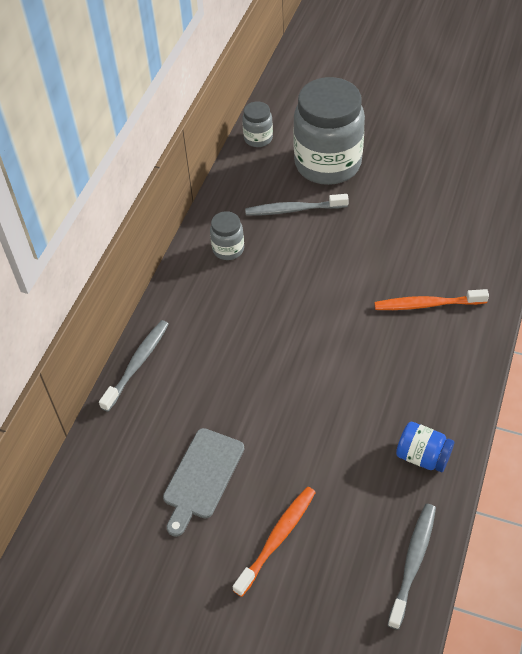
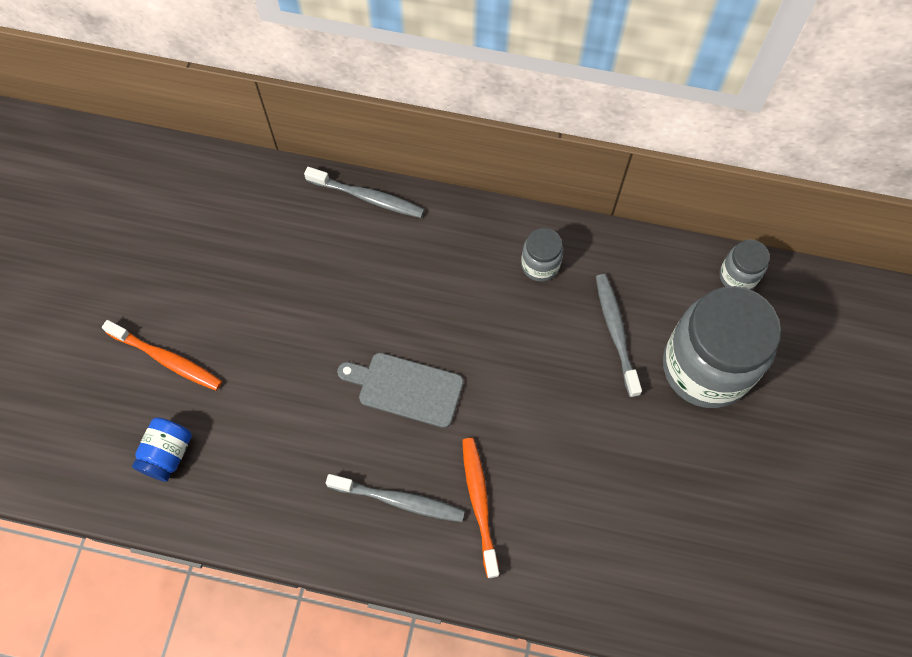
camera: 80 degrees right, 15 degrees up
grey cutting board [163,428,244,537] -> grey cutting board moved to [337,353,463,428]
grey toothbrush [388,503,436,630] -> grey toothbrush moved to [326,474,465,522]
blue jar [396,422,455,472] -> blue jar moved to [132,417,192,482]

